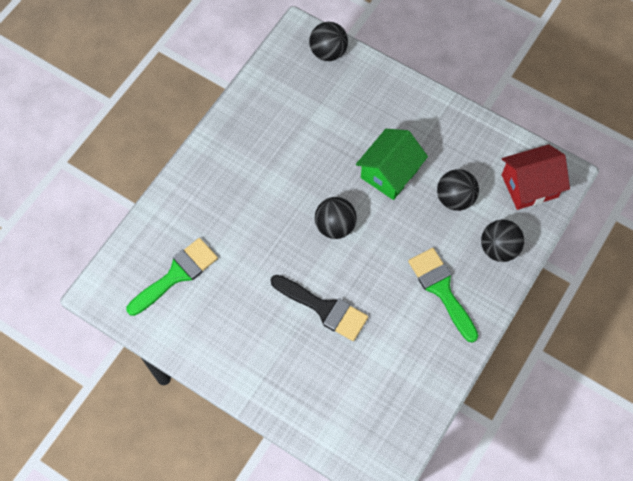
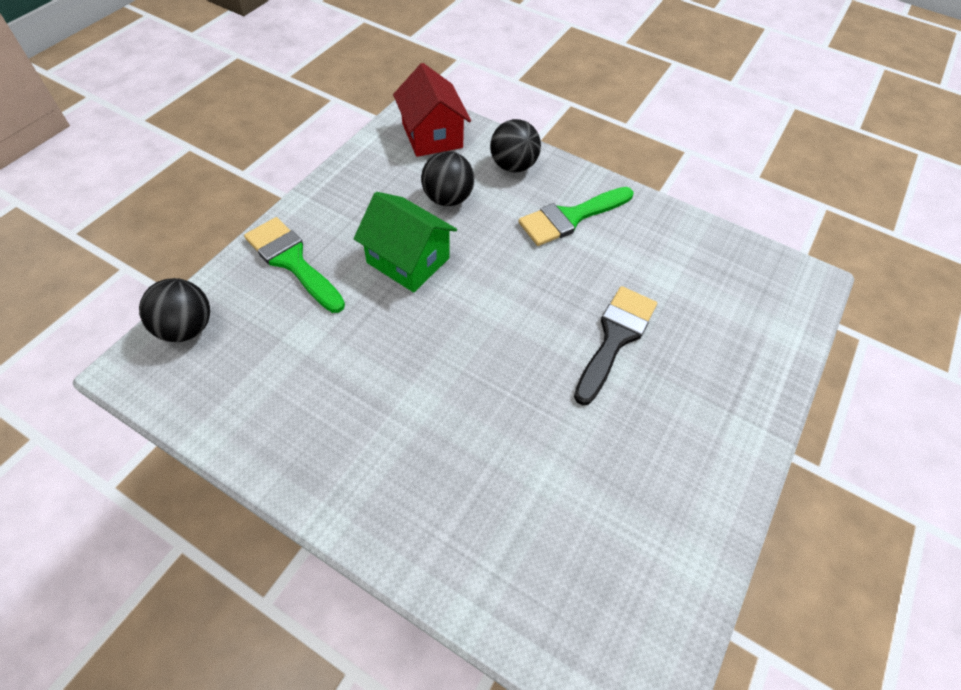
camera: 95 degrees left, 10 degrees down
green brush [126,238,218,316] -> green brush moved to [244,217,345,313]
black ball [315,197,357,239] -> none

